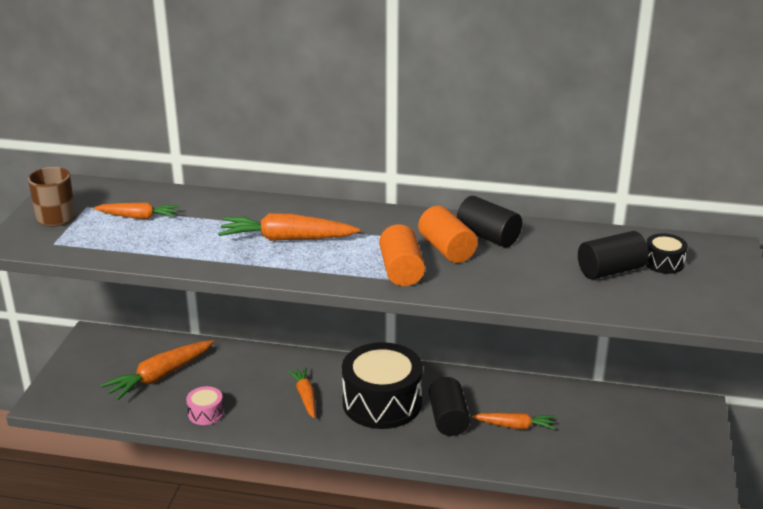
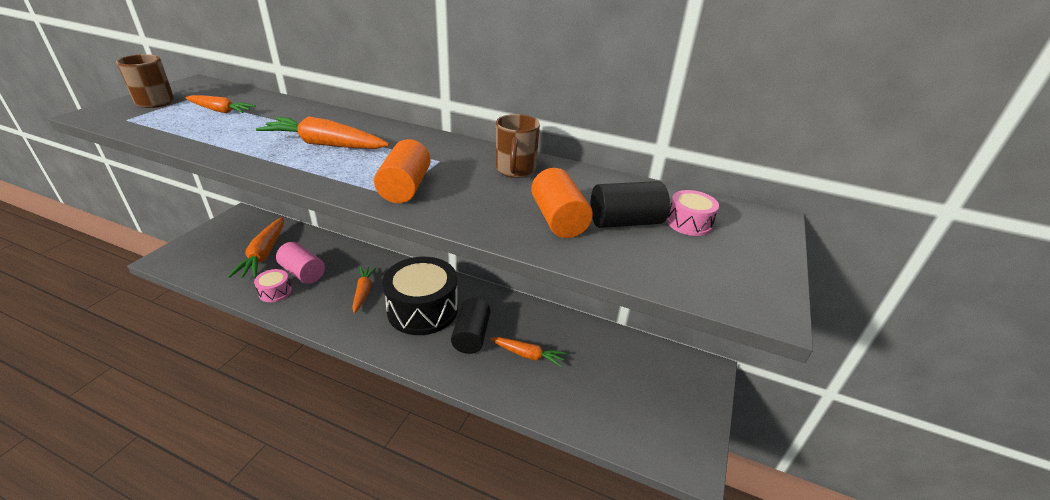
camera: 10 degrees right, 5 degrees up
orange carrot [101,340,214,401] -> orange carrot turned 60 degrees counterclockwise [228,217,284,278]
orange cylinder [418,206,478,263] -> orange cylinder moved to [531,168,593,238]
black cylinder [457,196,522,247] -> brown mug [496,114,540,178]
black drum [646,233,688,274] -> pink drum [667,190,719,236]
none -> pink cylinder [276,242,325,284]

